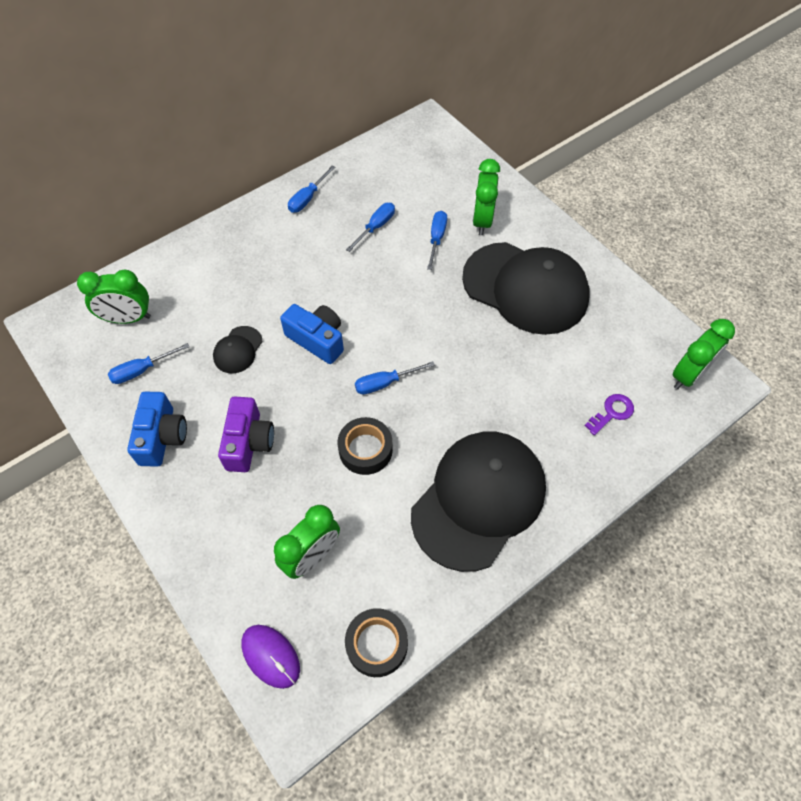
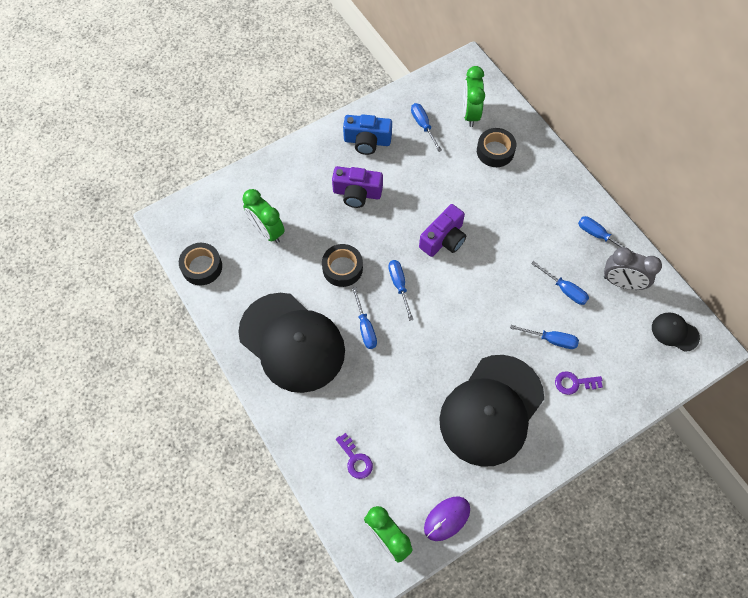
camera: 95 degrees right, 5 degrees up
black cap [213,326,262,373] -> black cap moved to [652,312,700,352]
purple mouse [241,625,300,689] -> purple mouse moved to [424,497,470,541]
blue camera [280,304,344,364] -> purple camera [419,204,466,257]
green clock [473,159,500,235] -> purple key [555,371,603,395]
none -> blue screwdriver [352,287,377,349]
none -> black tape [477,128,516,167]
none -> grey clock [604,247,662,290]

